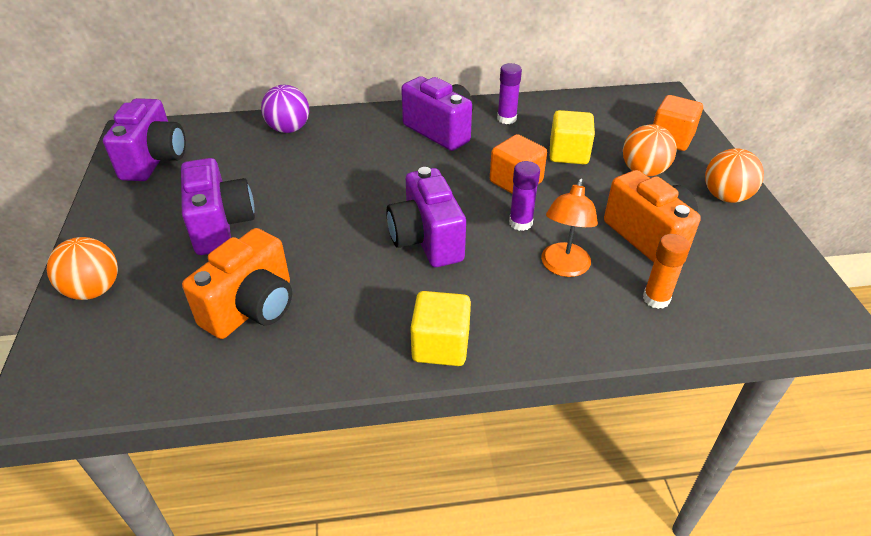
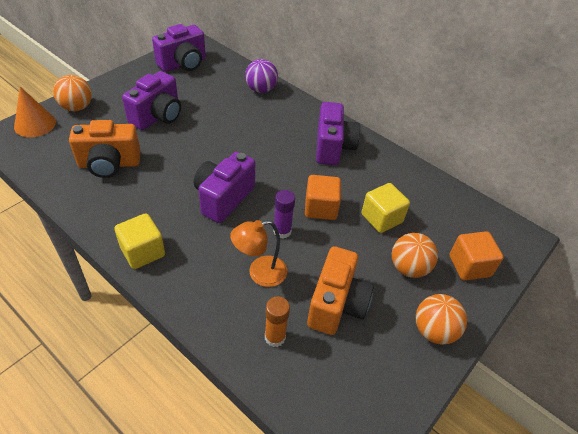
camera: 45 degrees right, 5 degrees up
purple glue stick [497,63,522,124] -> none
none -> orange cone [14,87,56,137]

